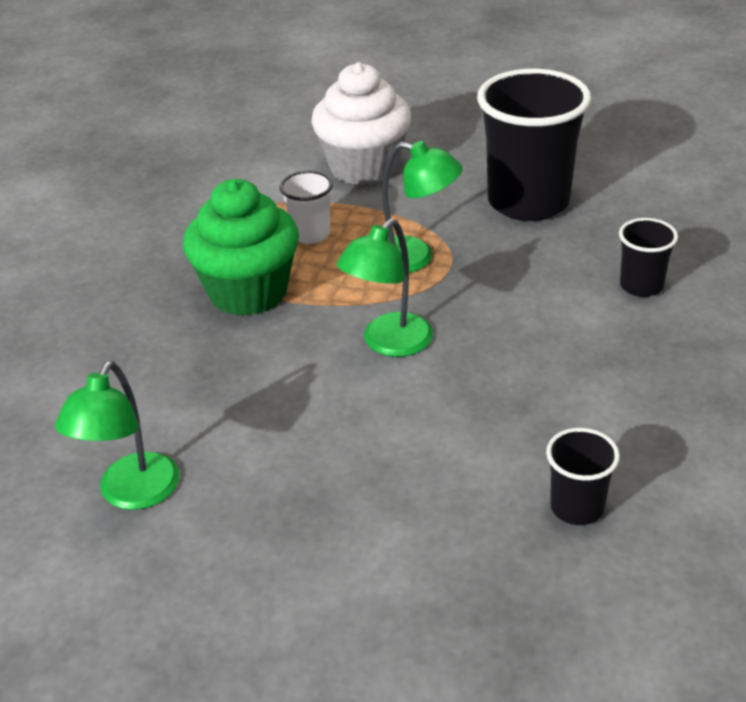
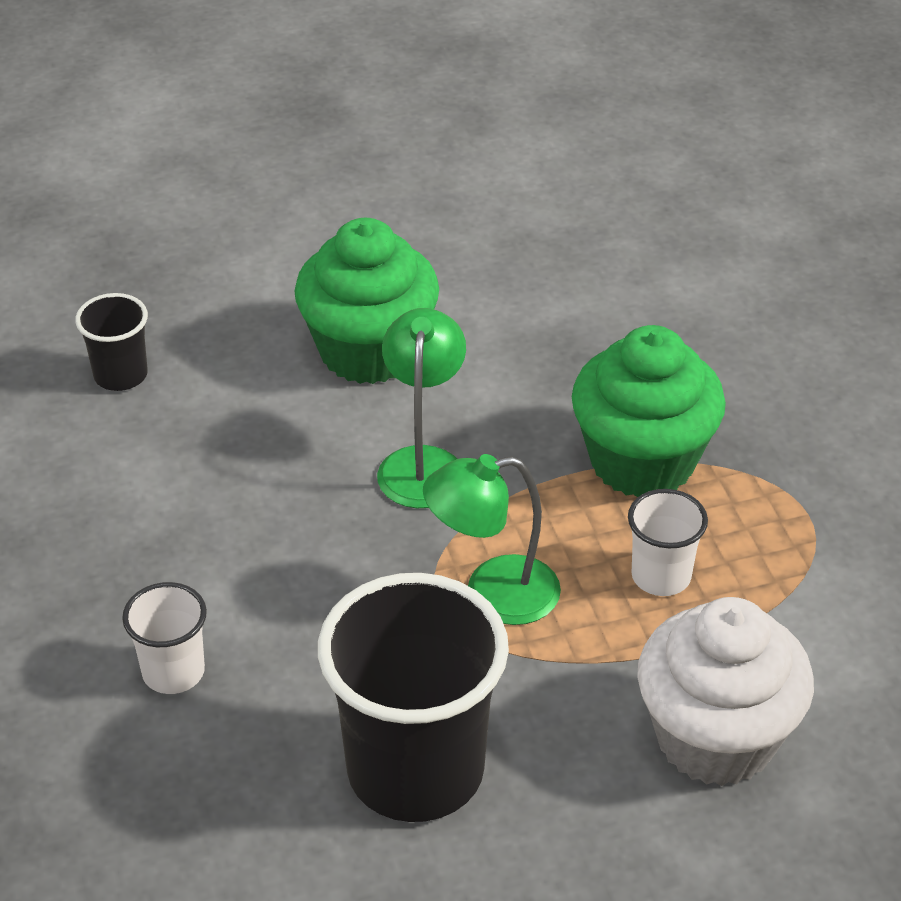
camera: 145 degrees right, 5 degrees up
green lamp [55,361,180,510] -> none
black cup [619,218,678,297] -> white cup [122,582,207,694]
none -> green cupcake [294,218,439,384]

